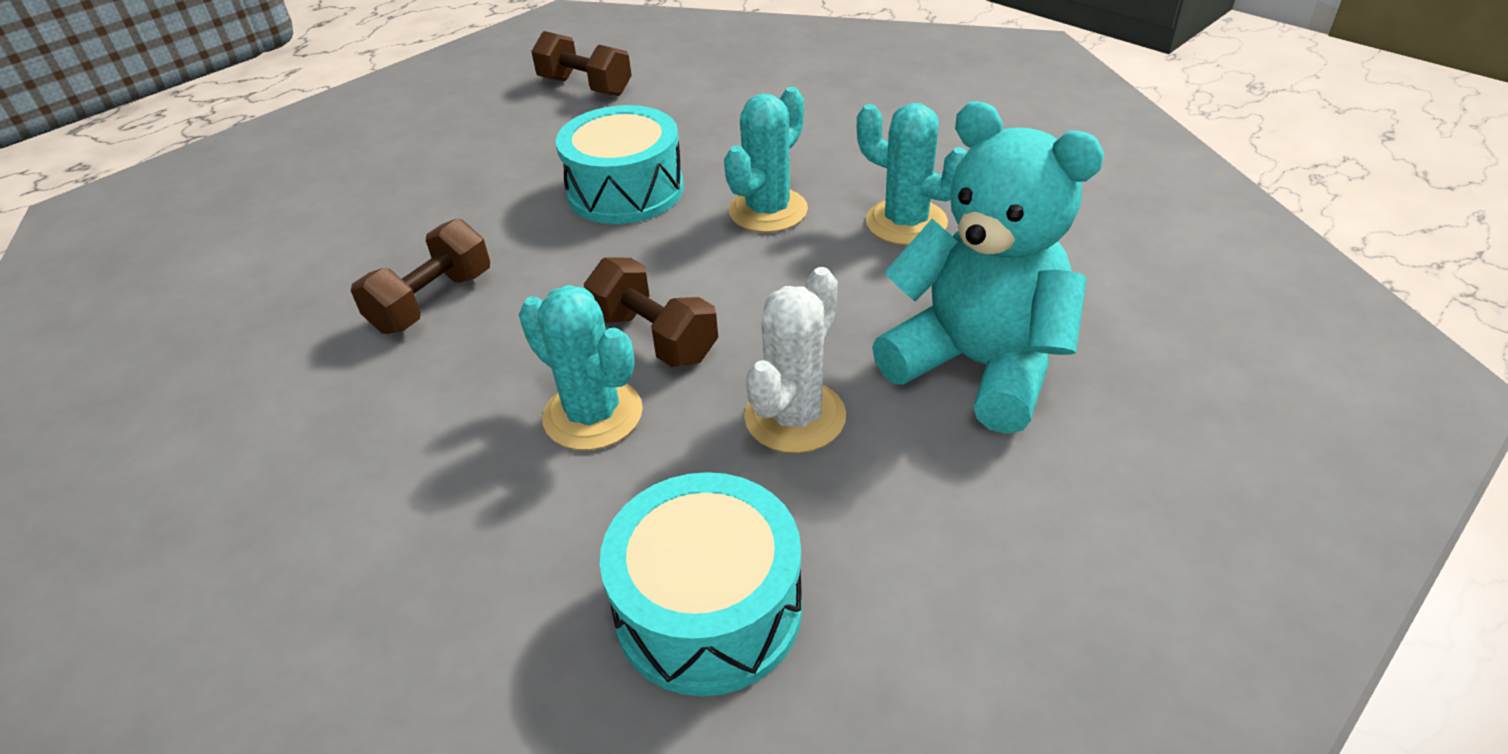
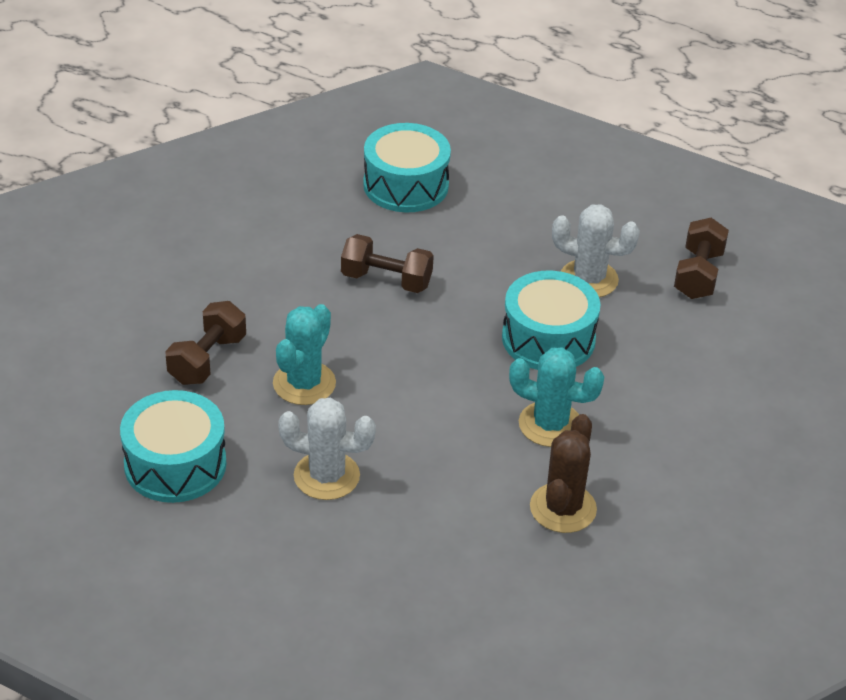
camera: 70 degrees right, 0 degrees up
brown dumbbell [584,257,718,367] -> brown dumbbell moved to [165,301,246,385]
turquoise cactus [857,103,967,245] -> brown cactus [530,414,597,533]
turquoise teddy bear [872,101,1104,434] -> none
none -> turquoise drum [363,123,451,212]
none -> white cactus [552,204,640,297]

